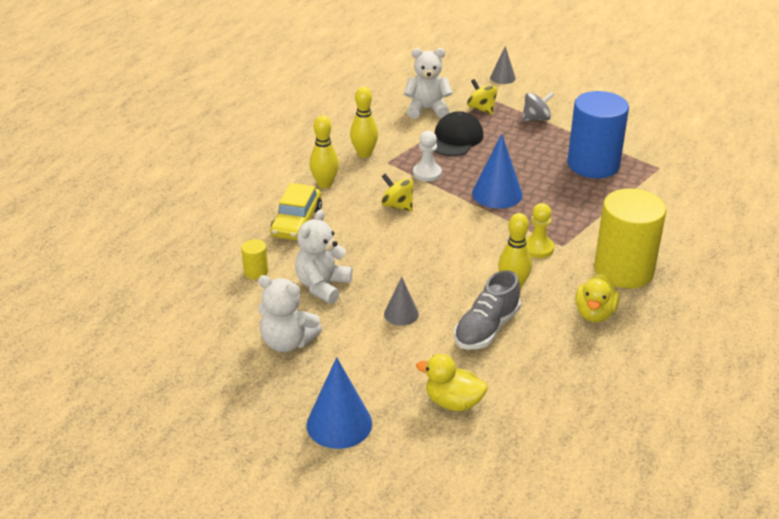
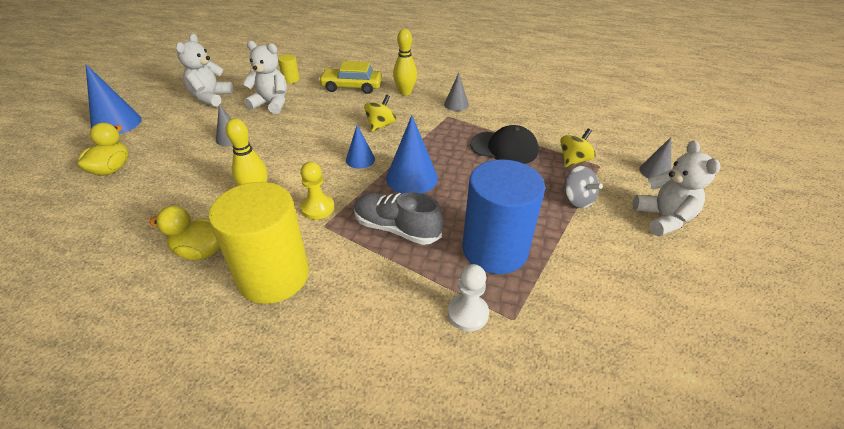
camera: 80 degrees right, 5 degrees up
yellow bowling pin [350,87,378,158] -> grey cone [444,73,469,111]
white teddy bear [404,48,453,119] -> white teddy bear moved to [633,140,720,236]
white pawn [413,131,442,182] -> white pawn moved to [448,264,489,331]
grey shoe [454,270,521,350] -> grey shoe moved to [354,192,444,245]
none -> blue cone [346,125,375,169]

